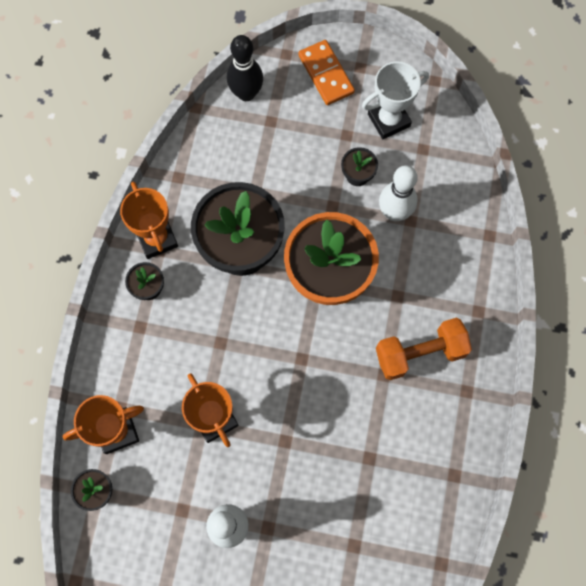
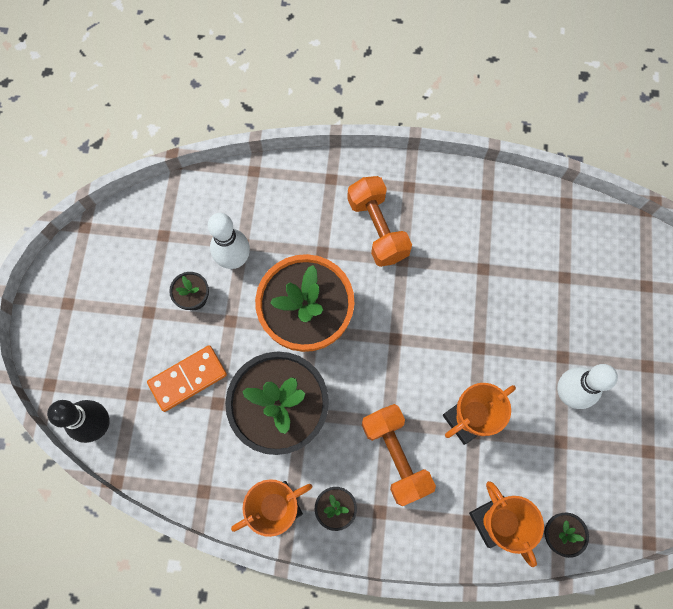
camera: 95 degrees left, 0 degrees up
orange domino [298,40,355,105] -> orange domino moved to [147,345,227,412]
white trophy [362,61,429,139] -> none
none -> orange dumbbell [362,404,436,506]

